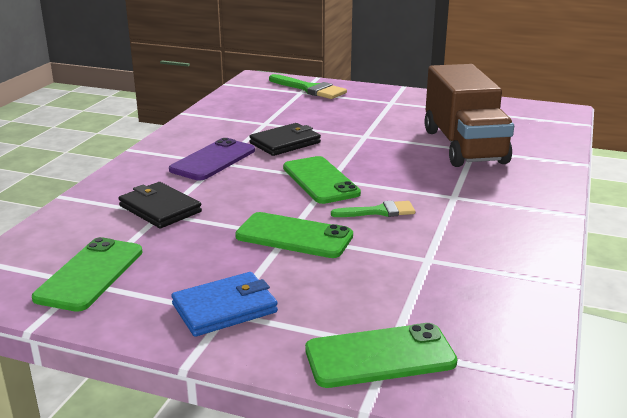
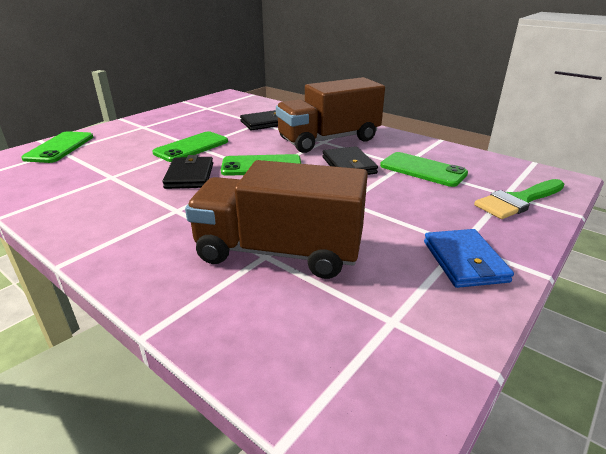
camera: 110 degrees right, 5 degrees up
green phone [32,237,143,312] -> green phone moved to [380,152,468,187]
purple phone [169,138,255,180] -> brown truck [276,77,385,153]
blue wallet [171,272,278,337] -> blue wallet moved to [424,229,514,288]
green brush [331,201,415,217] -> black wallet [162,155,213,189]

